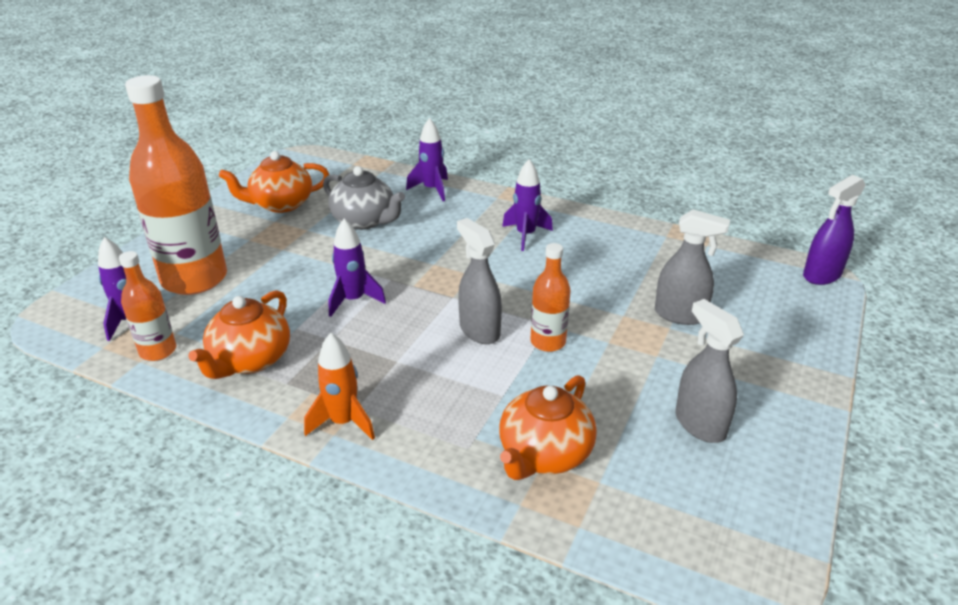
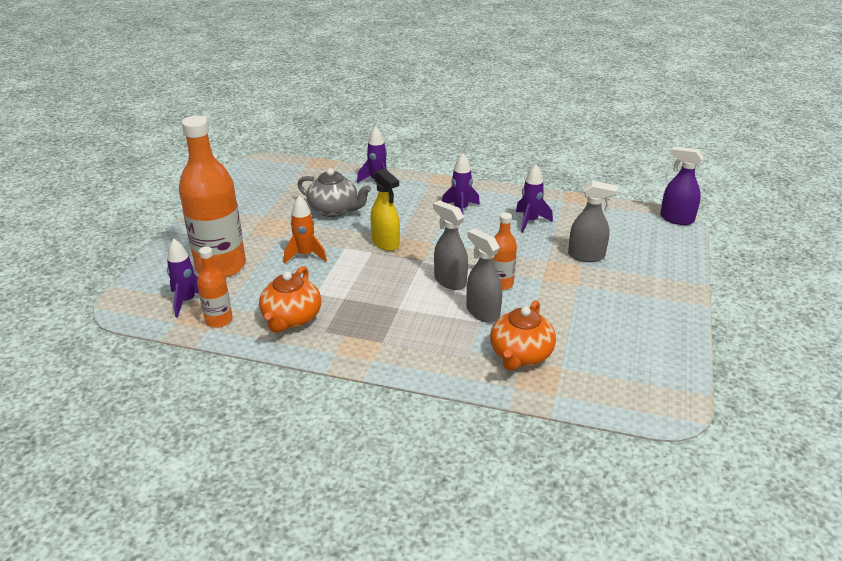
camera: 10 degrees left, 0 degrees up
orange teapot [219,151,329,213] -> none
orange rocket [304,333,375,440] -> orange rocket moved to [284,195,327,264]
purple rocket [329,219,386,317] -> purple rocket moved to [516,164,553,233]
grey spray bottle [675,299,744,443] -> grey spray bottle moved to [467,228,502,323]
purple spray bottle [803,175,866,285] -> purple spray bottle turned 75 degrees clockwise [660,146,703,225]
none -> yellow spray bottle [371,168,400,251]

